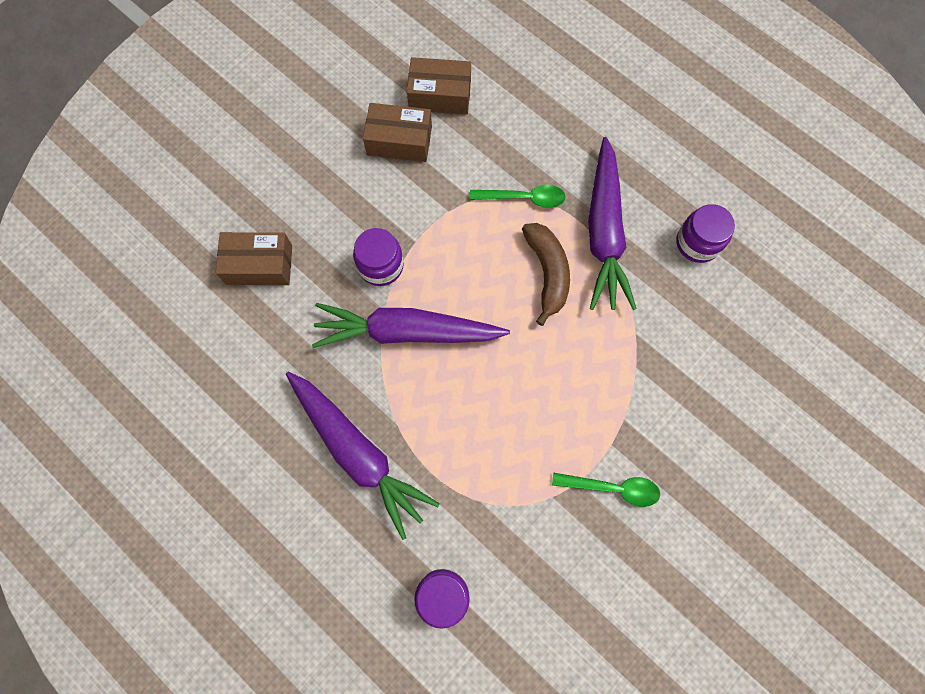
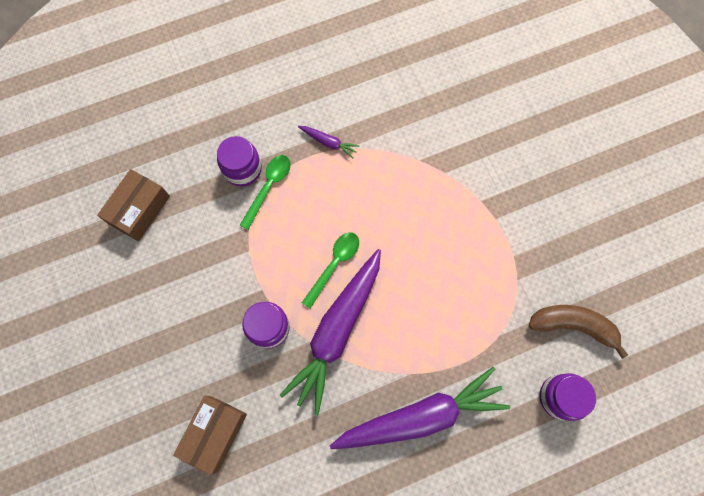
camera: 65 degrees left, 0 degrees up
brown box [363,103,432,162] -> none
brown banana [522,223,570,326] -> brown banana moved to [529,305,628,359]
green spoon [552,473,660,507] -> green spoon moved to [302,232,359,308]
purple carrot [588,137,636,310] -> purple carrot [298,126,359,158], size x0.41
purple jar [677,204,735,263] -> purple jar moved to [217,136,262,186]

